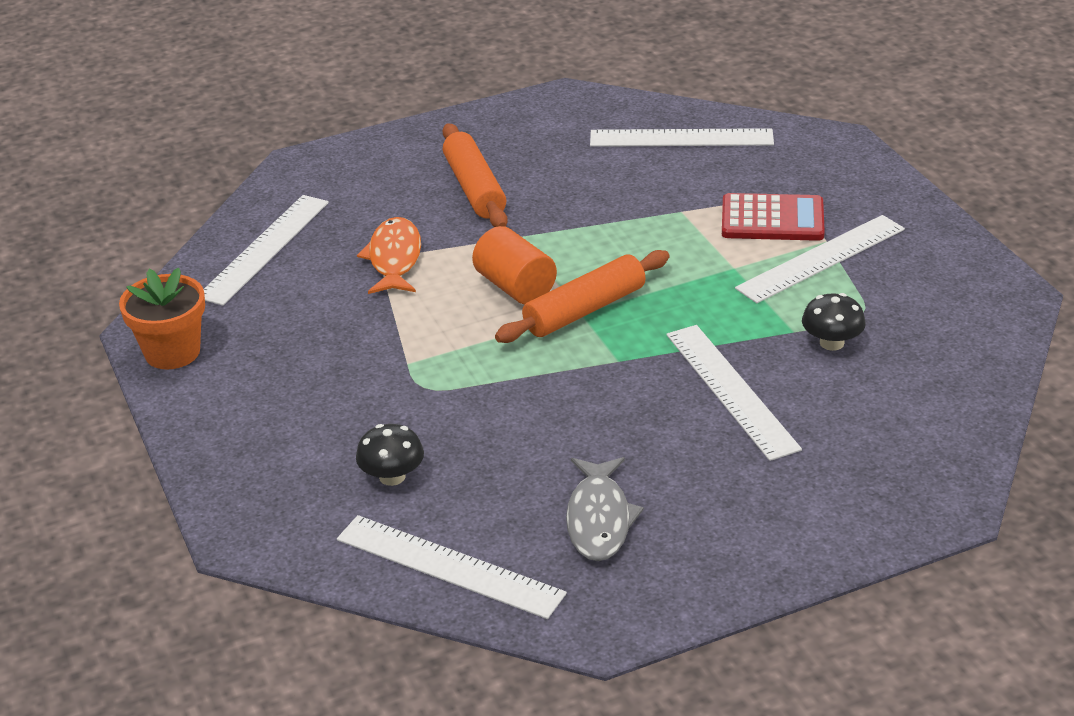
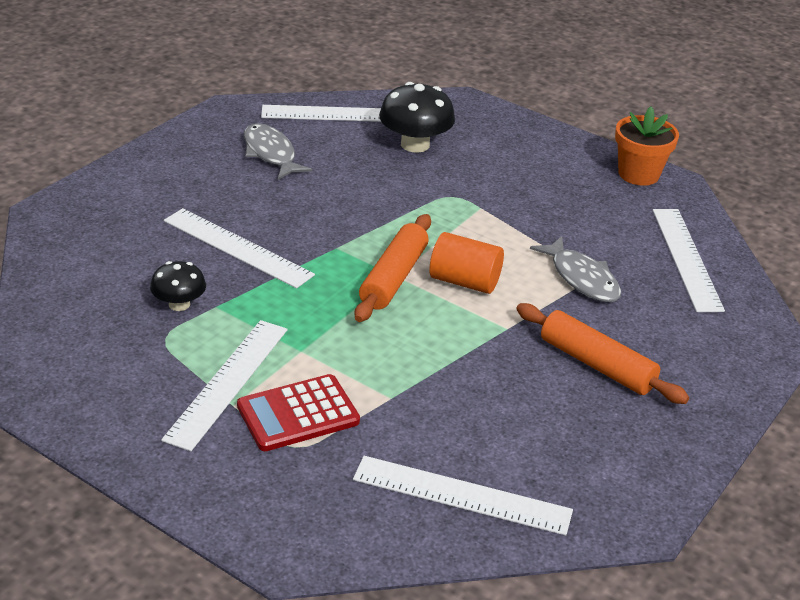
camera: 145 degrees right, 0 degrees up
black mushroom [356,424,424,486] -> black mushroom [379,82,455,153], size x1.66
orange fish [357,217,421,294] -> grey fish [530,236,621,302]
white ruler [590,128,774,147] -> white ruler turned 45 degrees clockwise [353,456,573,536]

